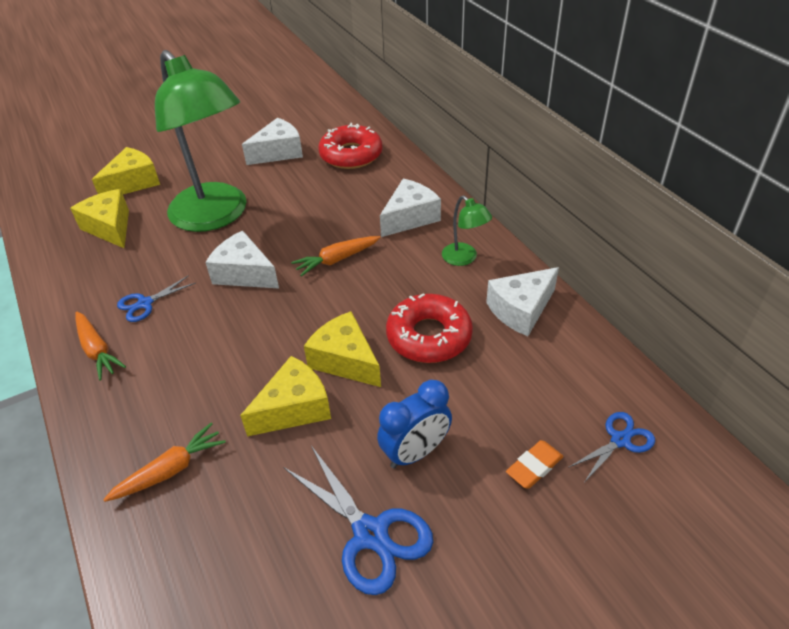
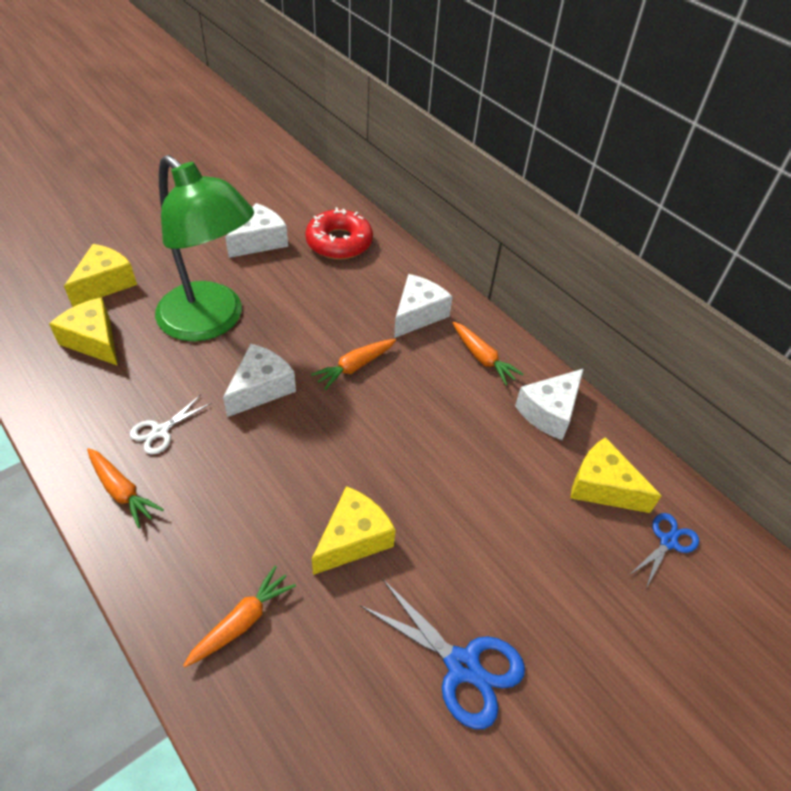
camera: 15 degrees left, 5 degrees up
blue scissors [117,275,196,322] -> white scissors [130,395,211,455]
white cheese [205,231,279,289] -> white cheese turned 105 degrees clockwise [223,344,296,417]
yellow cheese [304,311,381,387] -> yellow cheese moved to [571,437,662,513]
blue clock [377,380,452,468] -> none
red donut [386,293,473,363] -> none
green lamp [442,196,492,266] -> orange carrot [453,322,524,385]
orange eraser [506,440,564,489] -> none

